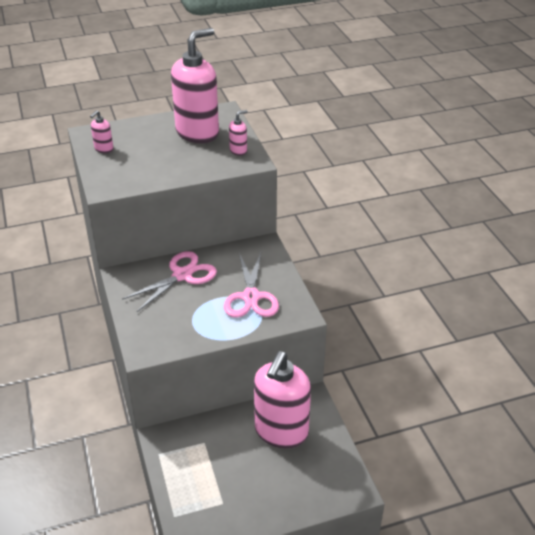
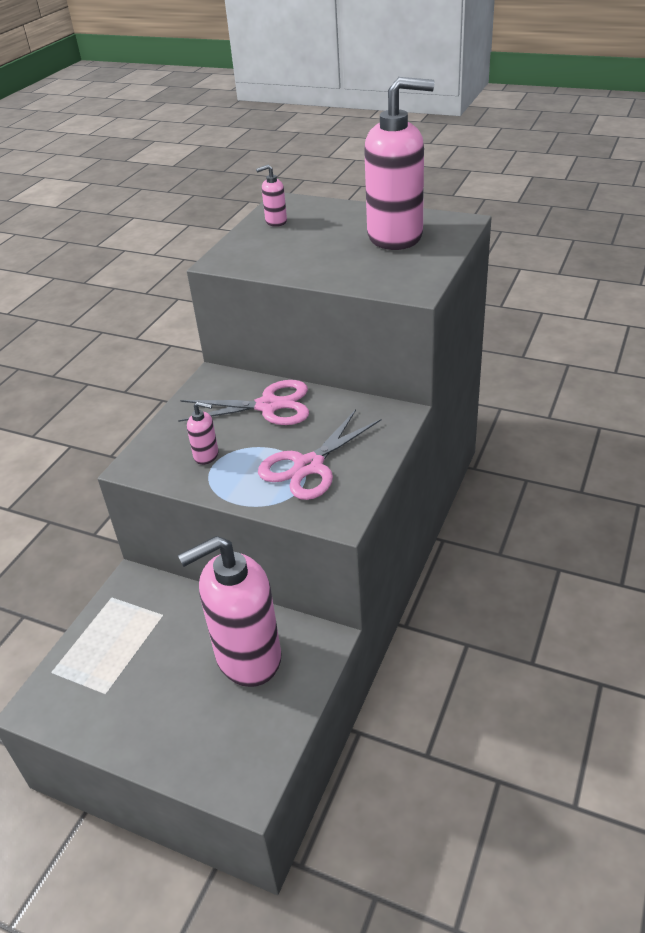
camera: 45 degrees right, 0 degrees up
pink soap dispenser [229,110,248,156] -> pink soap dispenser moved to [187,402,219,465]

